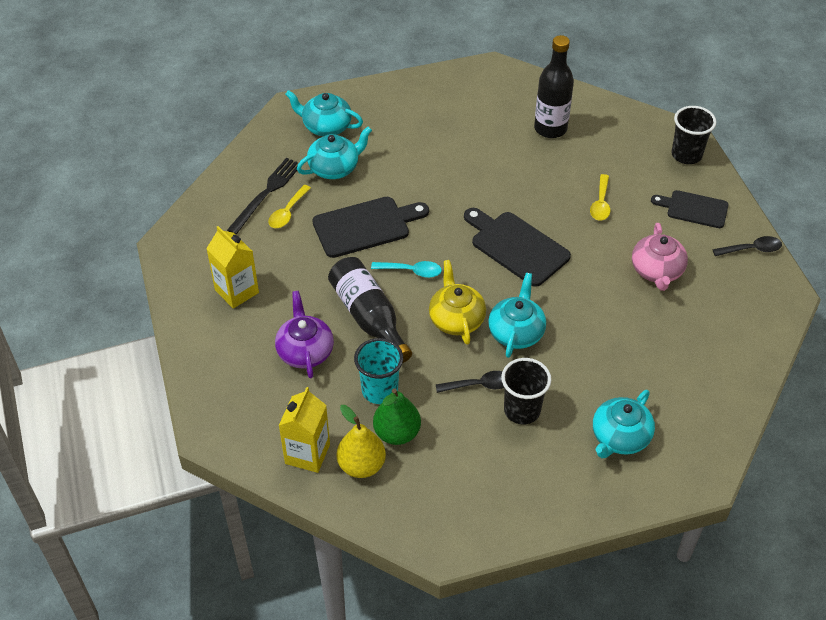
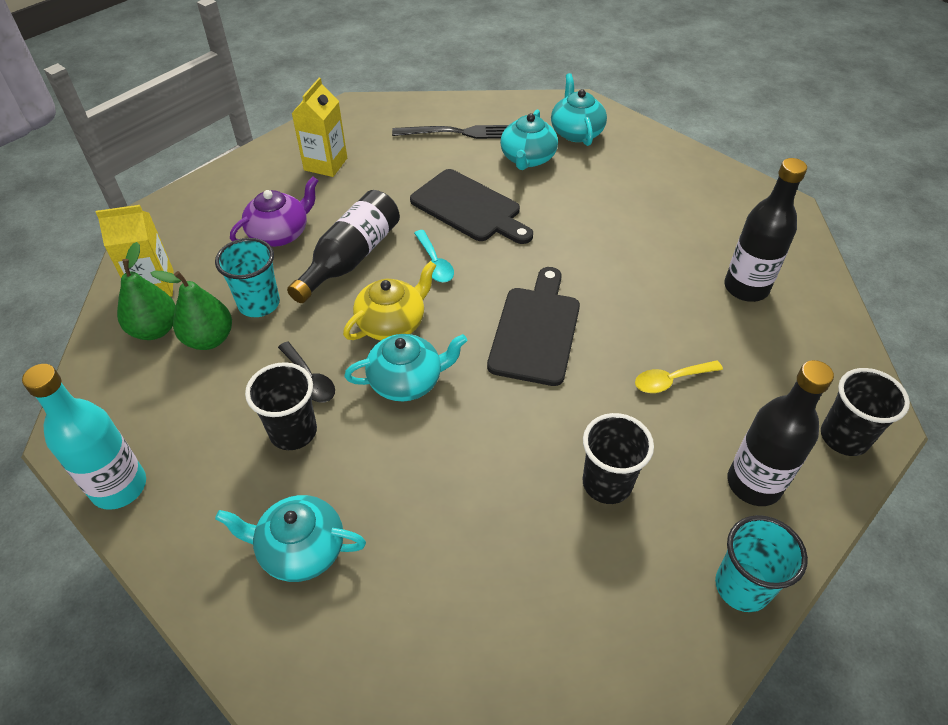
camera: 60 degrees right, 0 degrees up
yellow spoon [268,185,311,228] -> none
turquoise teapot [297,126,372,179] -> turquoise teapot turned 75 degrees clockwise [500,110,558,170]
yellow pear [337,405,386,478] -> green pear [117,242,176,340]
pink teapot [632,223,688,291] -> black cup [583,413,654,504]
black cutting board [651,190,728,228] -> black bottle [727,360,834,506]
black spoon [712,236,782,256] -> turquoise cup [715,515,808,612]
none -> turquoise bottle [22,364,146,510]

